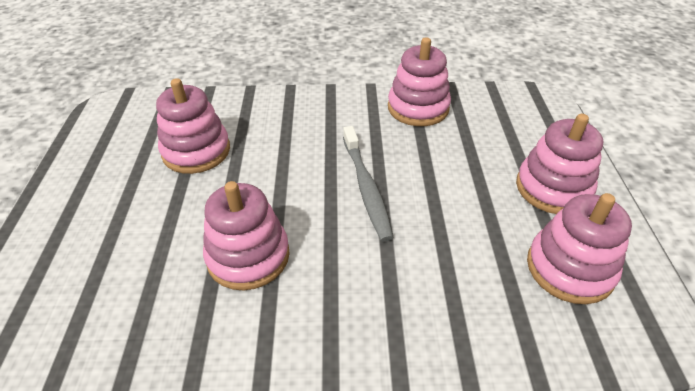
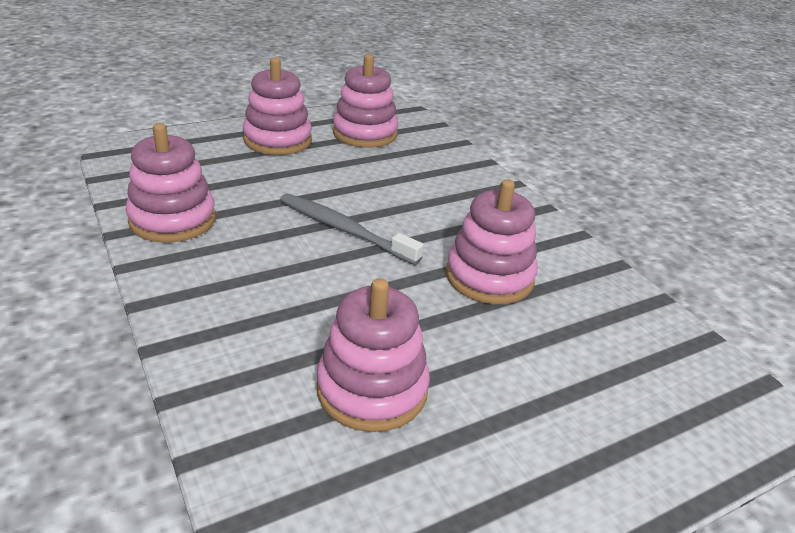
camera: 120 degrees left, 10 degrees down
grey toothbrush [343,126,394,242] -> grey toothbrush turned 105 degrees counterclockwise [280,194,424,265]

